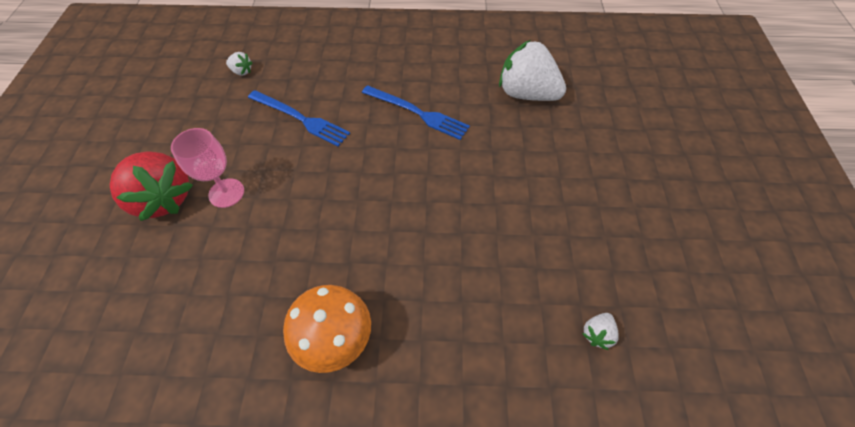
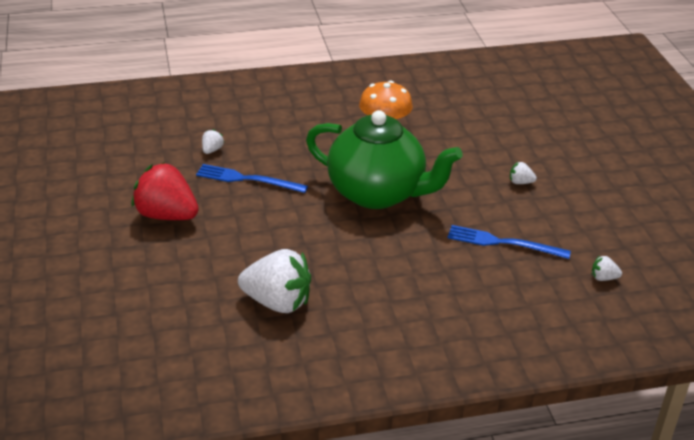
camera: 165 degrees right, 20 degrees down
red strawberry [110,151,193,221] -> red strawberry moved to [132,162,199,220]
pink goblet [171,128,244,208] -> white strawberry [510,162,537,184]
blue fork [362,85,470,140] -> blue fork moved to [196,164,308,193]
none -> green teapot [306,110,463,209]

